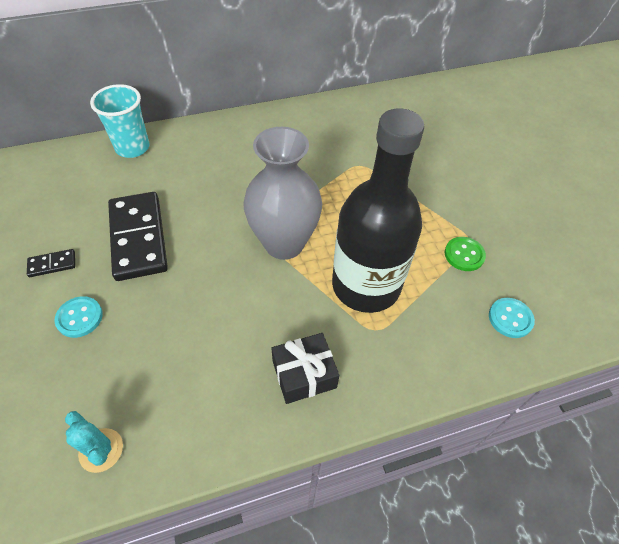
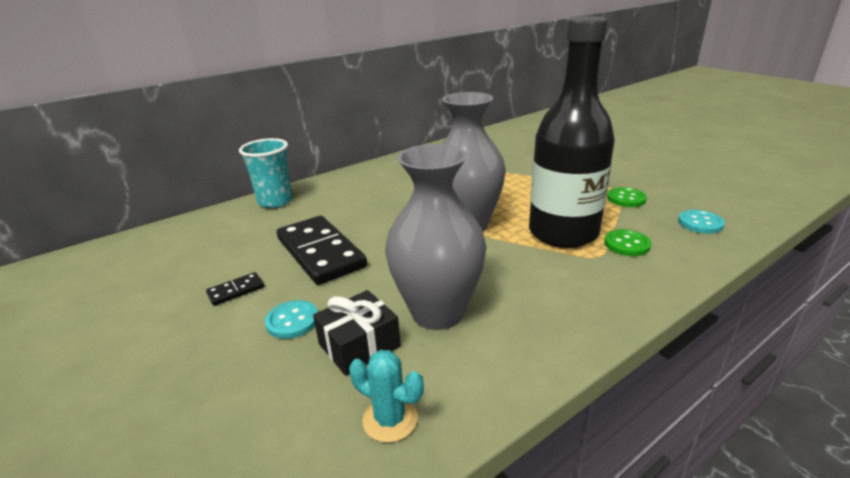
camera: 15 degrees left, 25 degrees down
black gift [271,333,339,404] -> black gift moved to [313,290,401,376]
none -> grey vase [385,144,487,330]
none -> green button [604,229,651,256]

